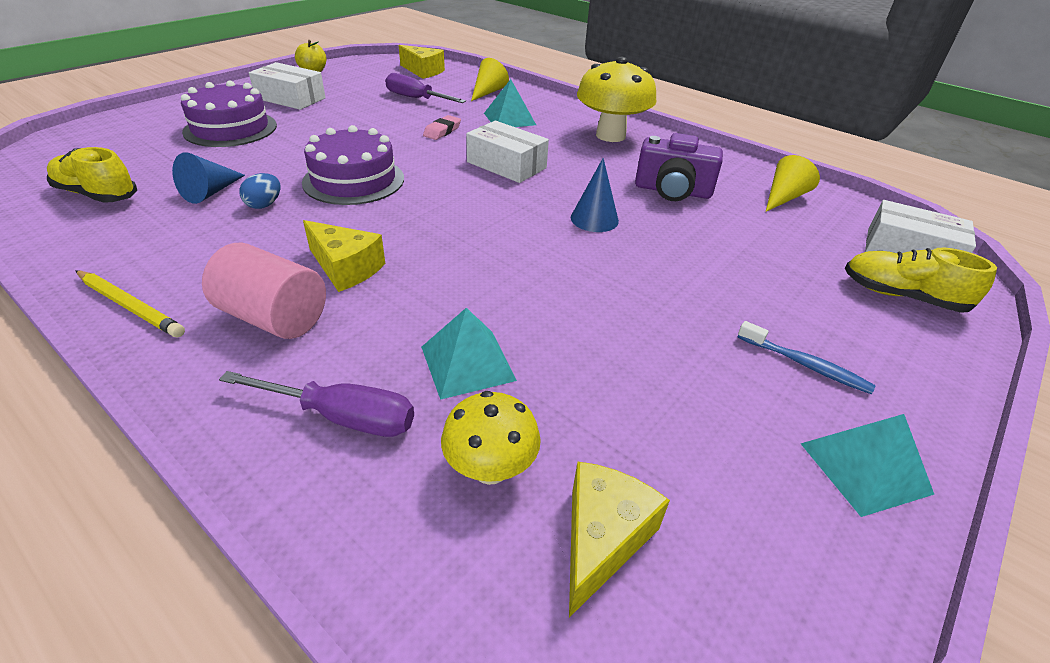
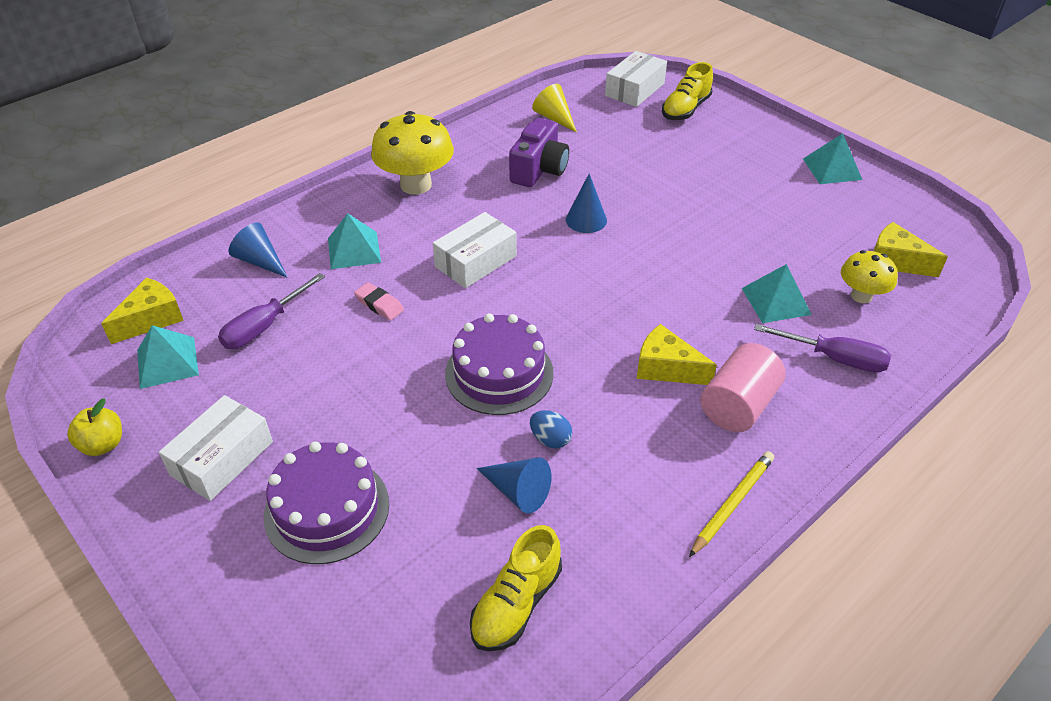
camera: 80 degrees left, 5 degrees up
purple screwdriver [219,371,414,437] -> purple screwdriver turned 90 degrees clockwise [754,324,891,373]
yellow cheese [303,220,385,292] -> yellow cheese turned 105 degrees counterclockwise [637,324,717,385]
yellow cone [471,58,509,101] -> blue cone [229,223,288,278]
blue toothbrush [737,321,876,394] -> none
none -> turquoise pyramid [137,325,199,389]

